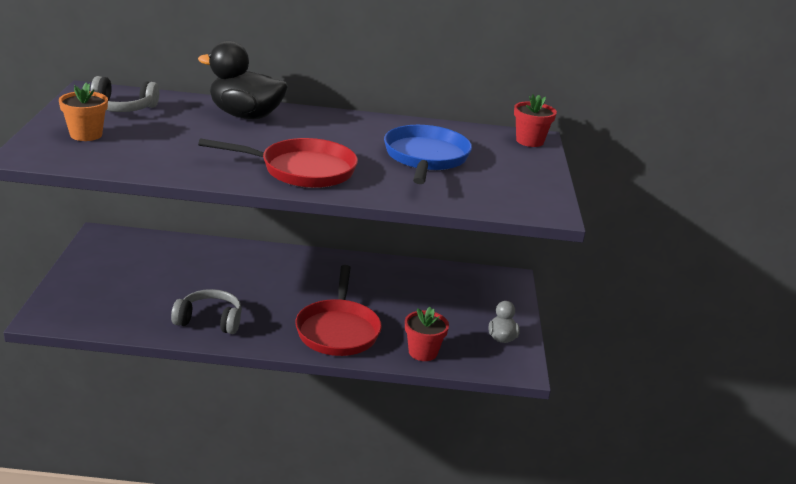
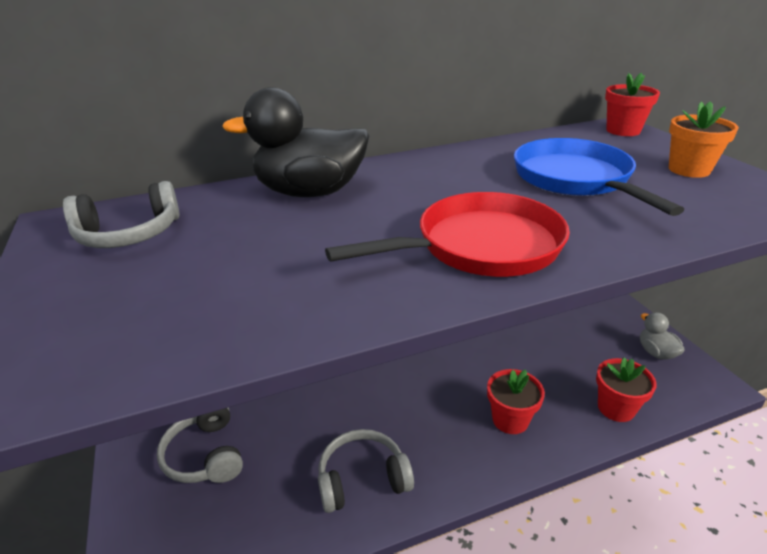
camera: 20 degrees left, 5 degrees up
orange flower pot [59,82,108,141] -> orange flower pot moved to [669,101,739,178]
red pan [295,265,382,356] -> red flower pot [487,369,545,434]
none -> grey headphones [157,407,243,483]

